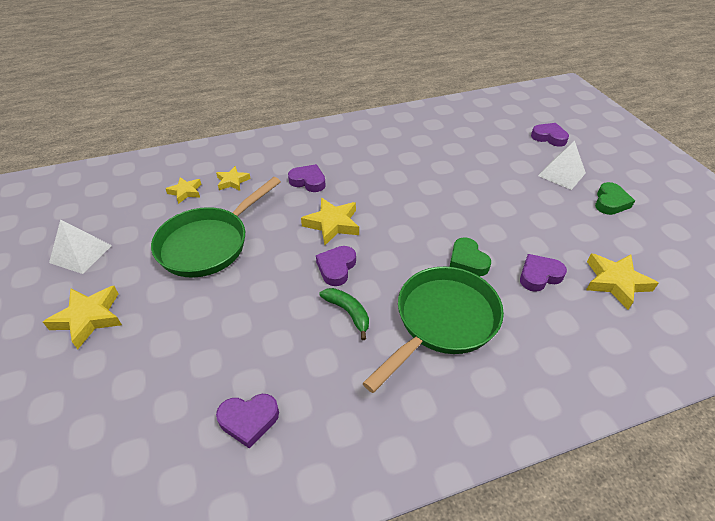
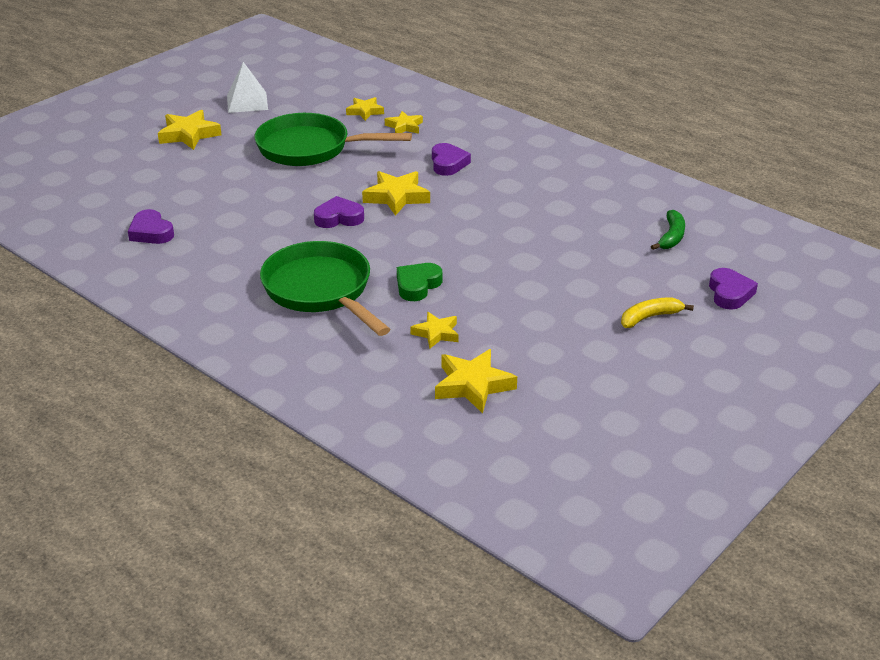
camera: 60 degrees right, 10 degrees down
green banana [319,288,369,340] -> green banana moved to [651,210,685,250]
green pan [362,267,504,393] -> green pan turned 135 degrees counterclockwise [260,241,390,336]
purple heart [520,254,567,292] -> yellow star [410,312,459,349]
white pyramid [538,141,586,190] -> yellow banana [621,297,694,328]
green heart [595,182,635,215] -> none

